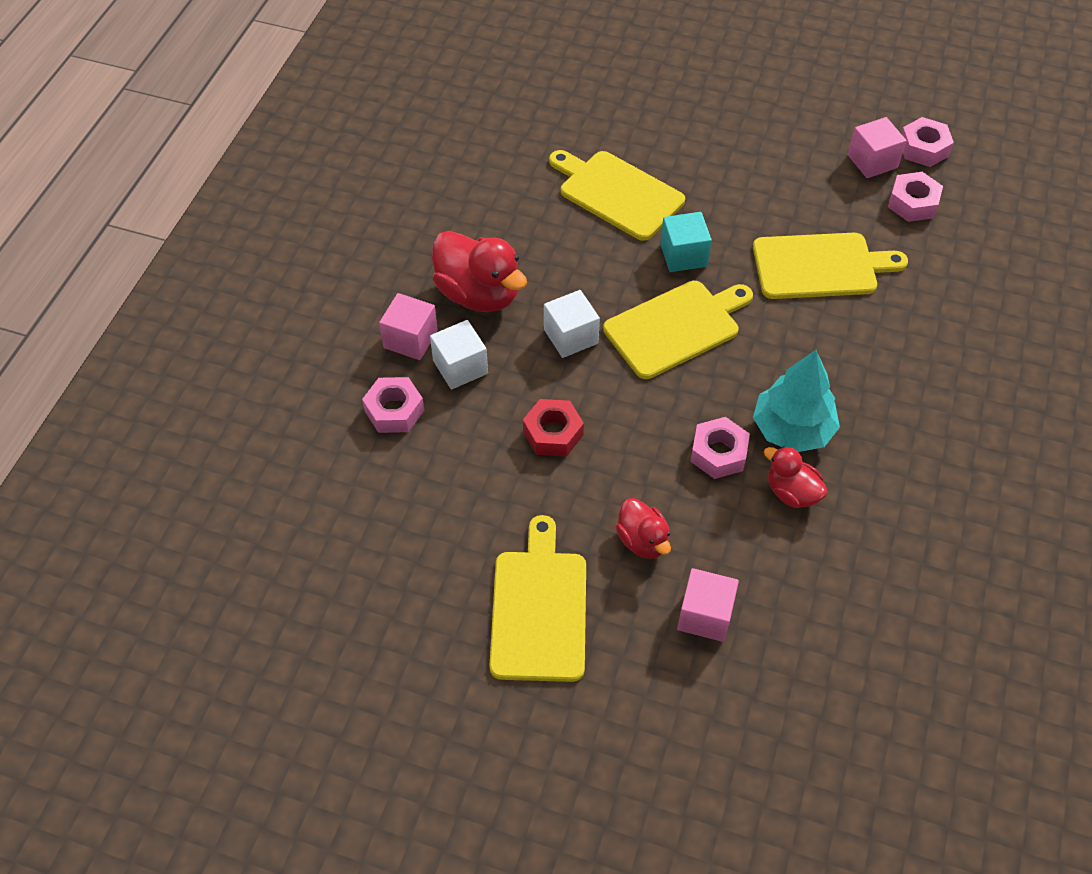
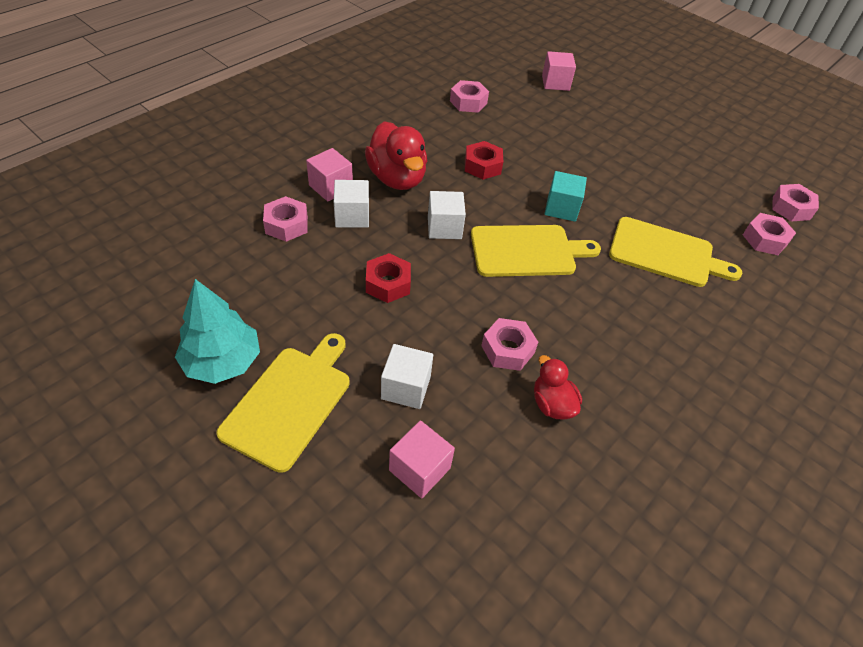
camera: 20 degrees right, 5 degrees down
yellow cutting board [549,150,685,241] -> none
red duck [616,498,671,559] -> white cube [381,344,433,409]
turquoise tree [753,350,840,452] -> turquoise tree moved to [175,279,260,384]
pink cube [848,117,907,178] -> pink cube moved to [542,51,576,91]
none -> pink nut [450,80,489,113]
none -> red nut [465,141,503,180]

